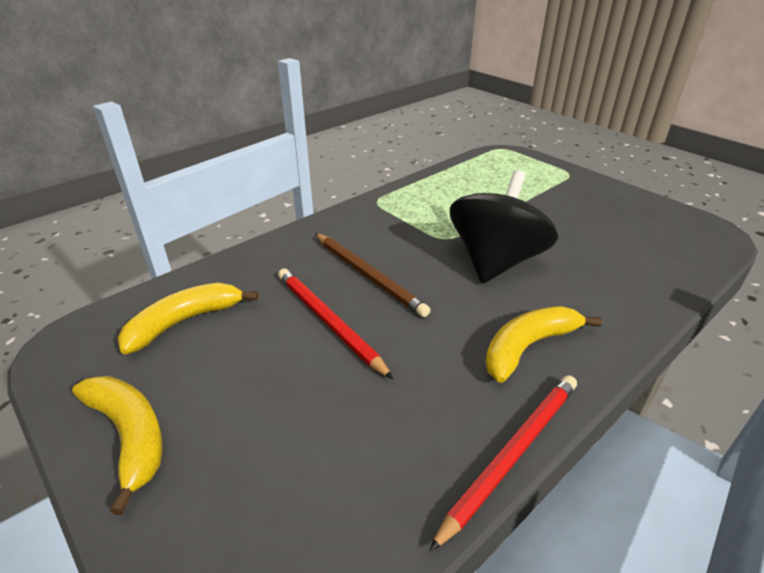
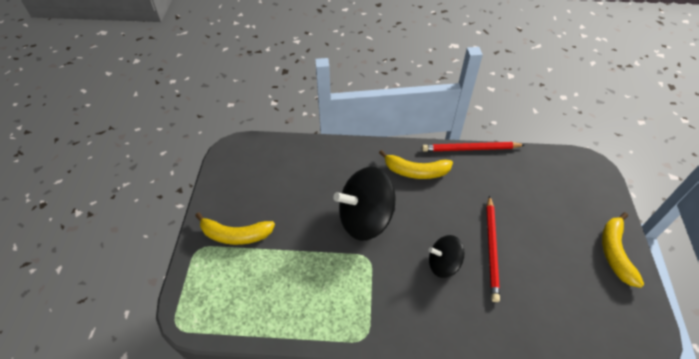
camera: 135 degrees left, 15 degrees up
yellow banana [118,283,258,354] -> yellow banana moved to [195,212,275,245]
brown pencil [315,233,430,317] -> black spinning top [428,235,464,278]

